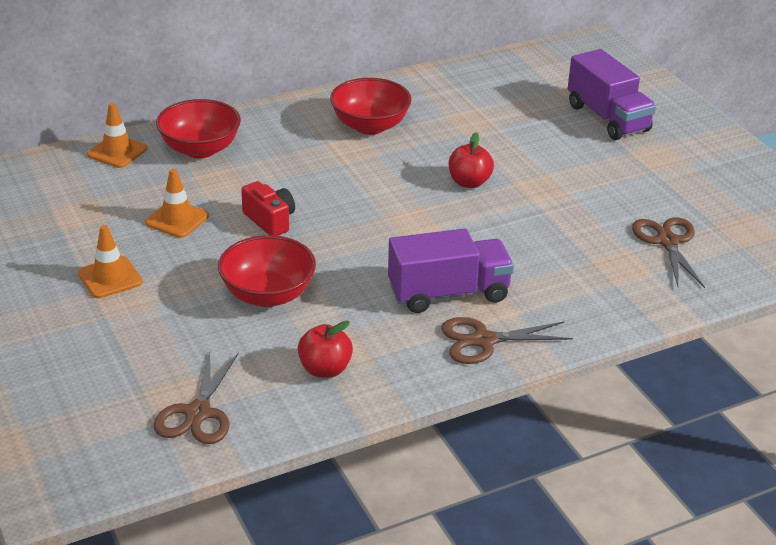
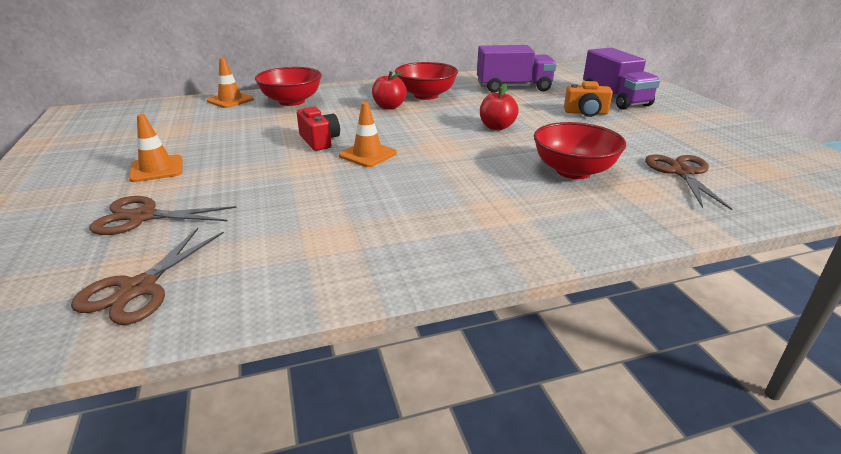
camera: 10 degrees right, 5 degrees down
orange traffic cone [145,168,209,238] -> orange traffic cone moved to [339,102,397,167]
red bowl [218,235,316,307] -> red bowl moved to [534,122,626,179]
red apple [298,321,353,378] -> red apple moved to [372,70,407,110]
purple truck [388,228,514,313] -> purple truck moved to [477,45,557,93]
brown scissors [441,317,573,364] -> brown scissors moved to [89,196,237,235]
none -> orange camera [564,81,613,117]

